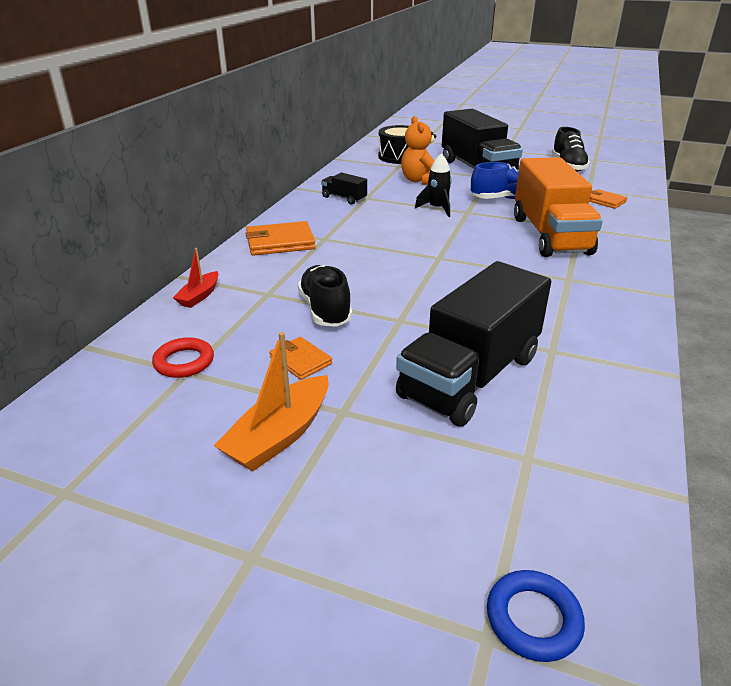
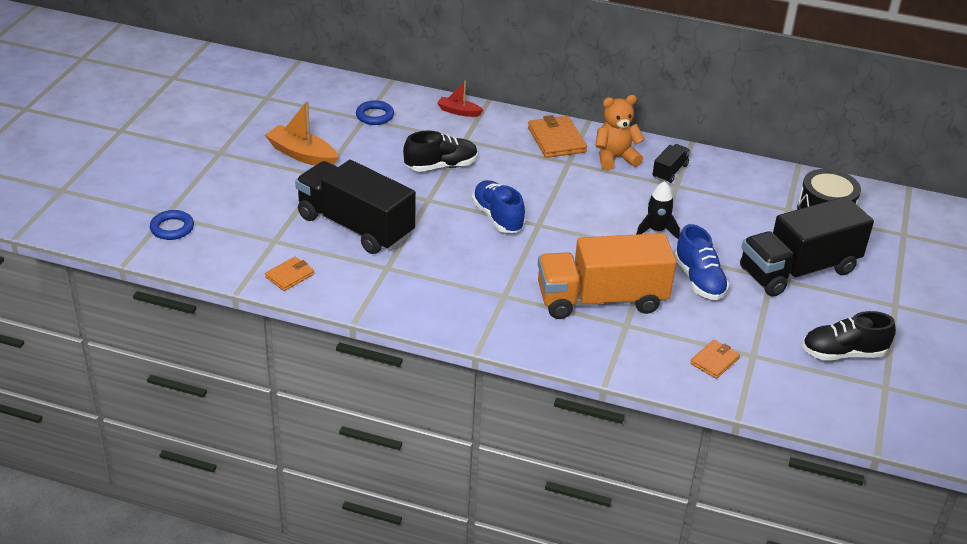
camera: 85 degrees right, 5 degrees up
red ring [152,337,214,378] -> blue ring [356,100,394,125]
orange wallet [269,337,332,380] -> orange wallet moved to [265,257,314,291]
orange teddy bear [401,116,436,185] -> orange teddy bear moved to [596,95,645,170]
none -> blue shoe [472,180,525,233]

